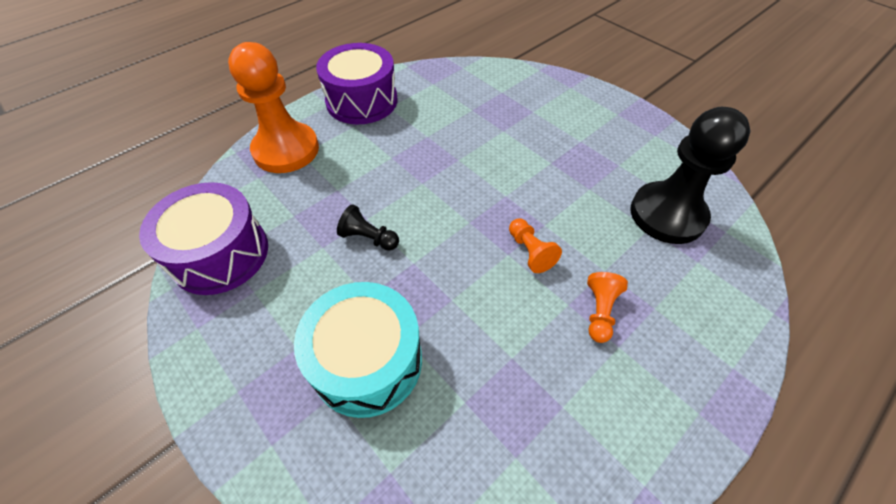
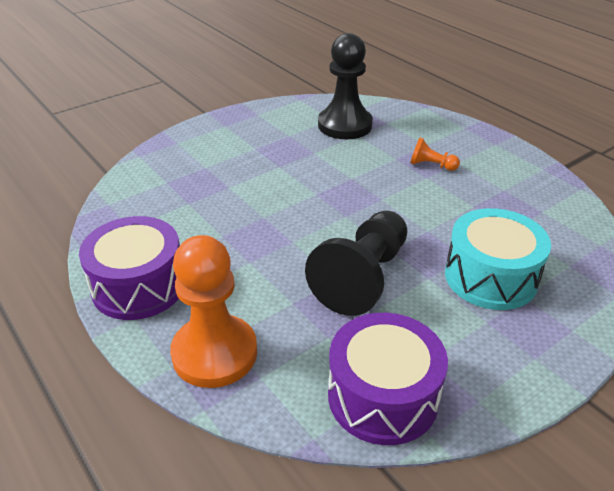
camera: 85 degrees left, 15 degrees down
black pawn [337,204,399,251] -> black pawn [305,210,408,316], size x2.23
orange pawn [509,219,562,273] -> none

